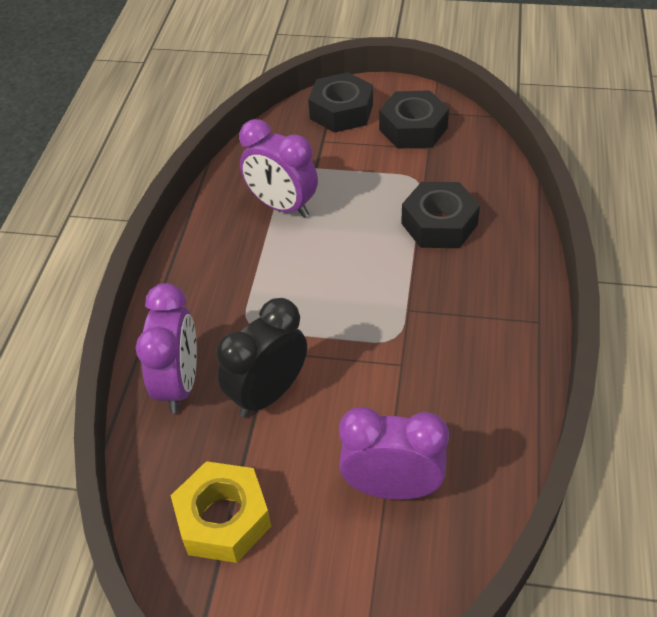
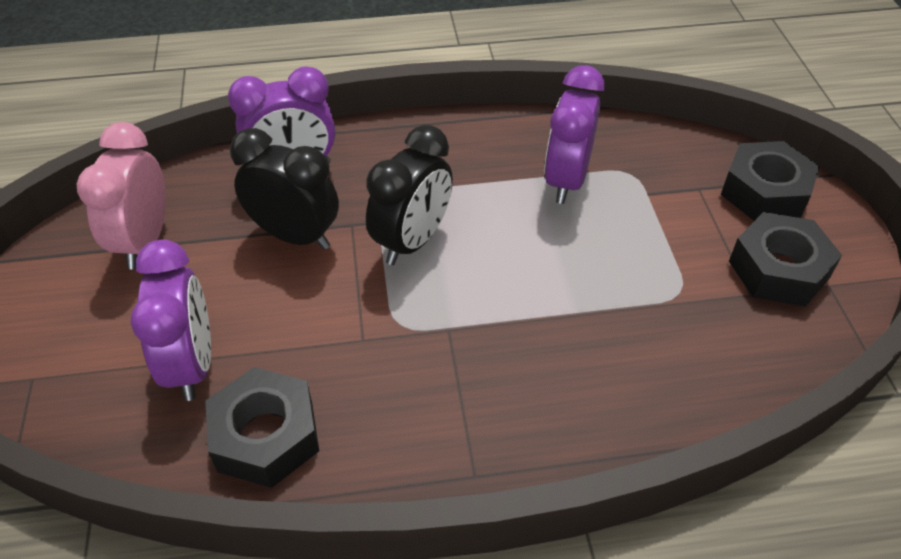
camera: 70 degrees right, 0 degrees up
yellow nut [170,461,271,563] -> pink clock [77,122,166,269]
black nut [401,182,480,248] -> black nut moved to [205,367,319,488]
none -> black clock [366,125,453,265]

